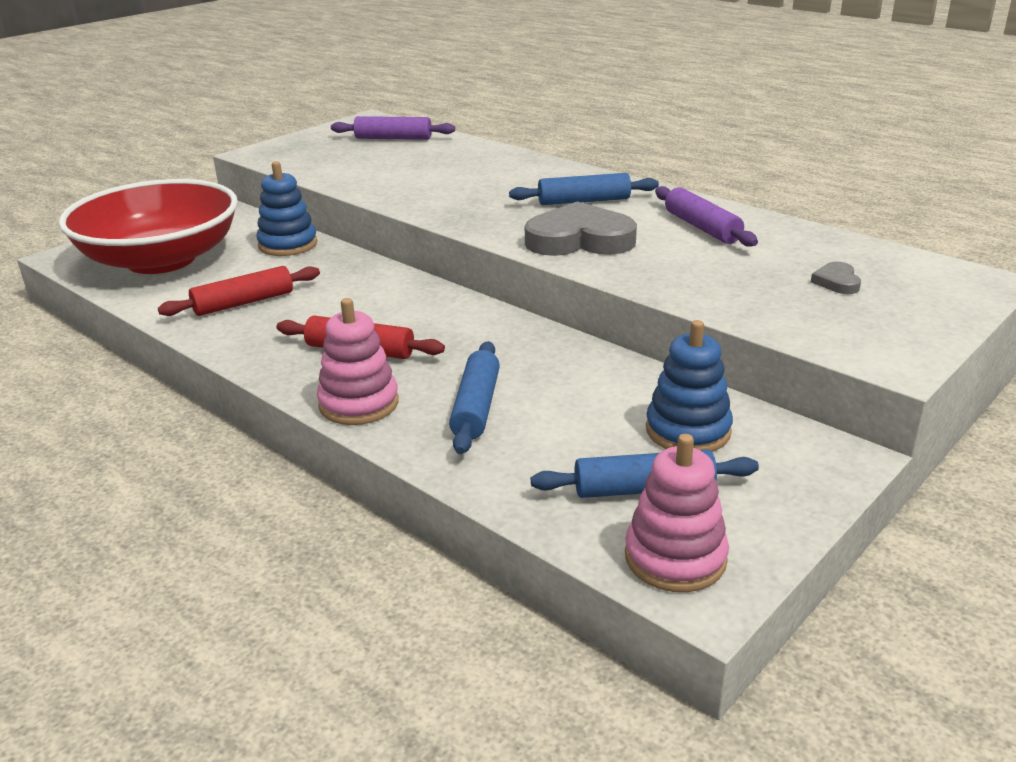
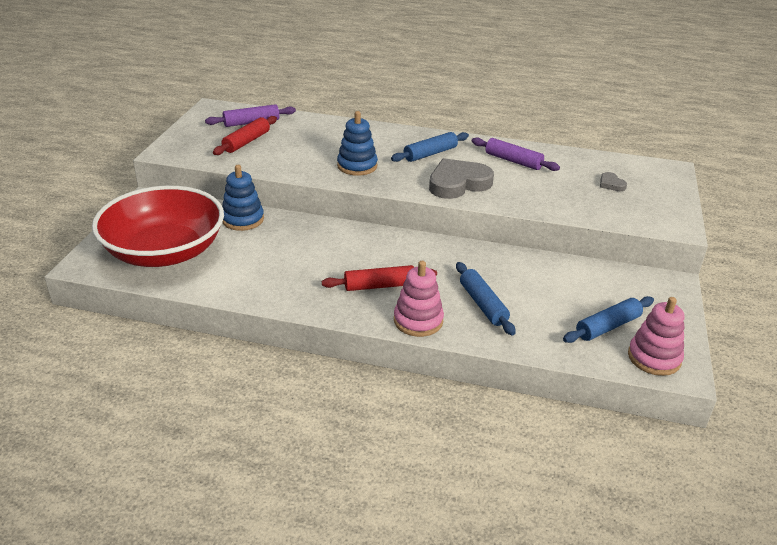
camera: 30 degrees left, 5 degrees up
red rolling pin [158,266,320,316] -> red rolling pin moved to [213,116,277,155]
blue stacking toy [646,320,733,452] -> blue stacking toy moved to [337,111,378,176]

